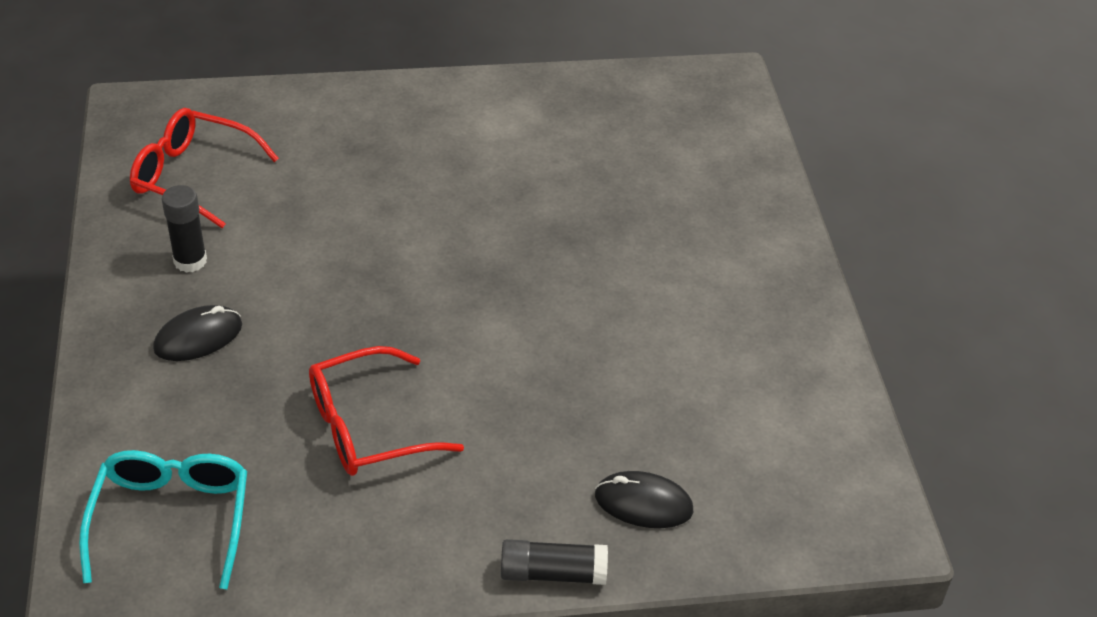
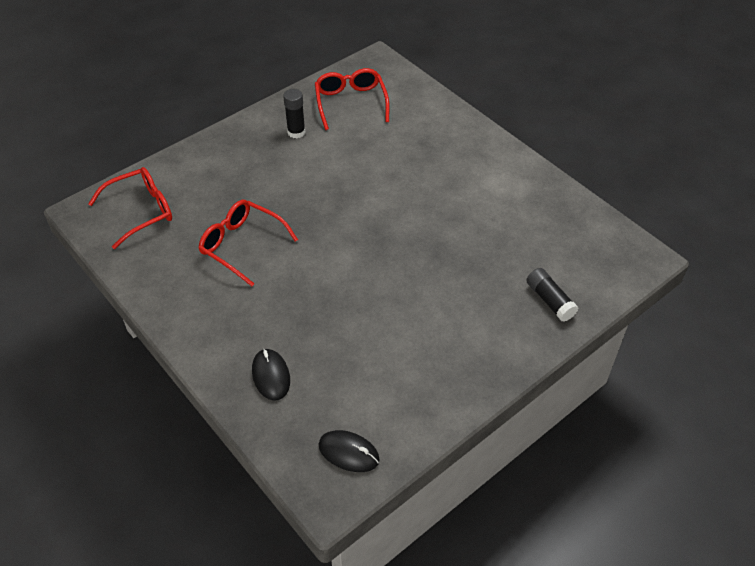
camera: 60 degrees right, 5 degrees up
turquoise glasses [79,450,247,589] -> red glasses [88,167,172,249]
black mouse [153,305,242,361] -> black mouse moved to [318,430,380,472]
black glue stick [501,539,608,585] -> black glue stick moved to [526,268,578,322]

